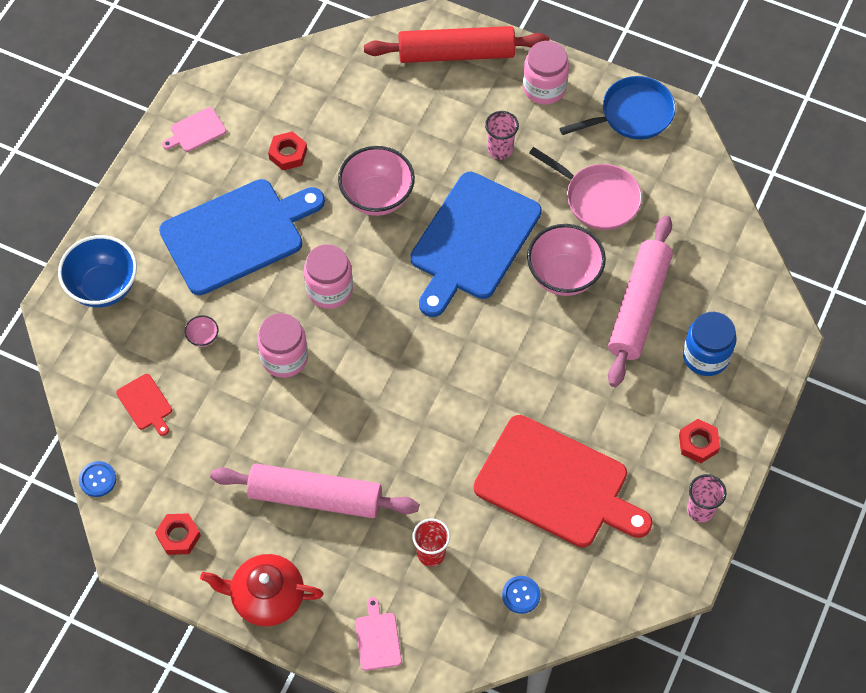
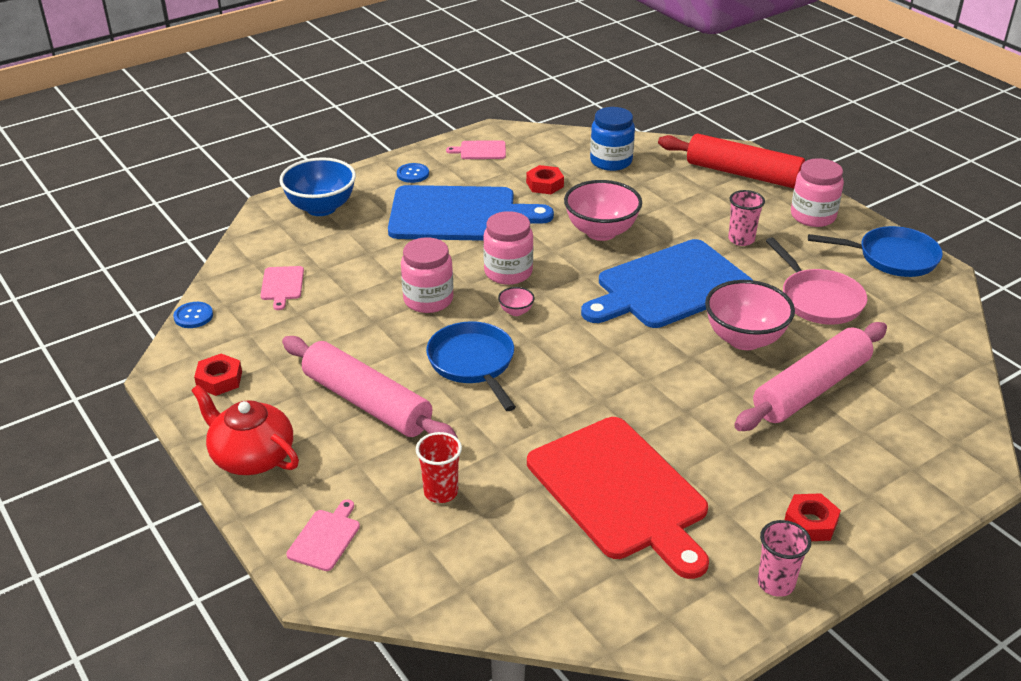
camera: 30 degrees right, 25 degrees down
red cutting board [116,374,172,436] -> pink cutting board [260,266,304,310]
pink bowl [184,315,219,347] -> pink bowl moved to [498,287,535,316]
blue button [502,576,540,614] -> blue button moved to [397,163,429,183]
blue jar [683,312,737,376] -> blue jar moved to [590,107,635,171]
none -> blue pan [426,321,516,411]

